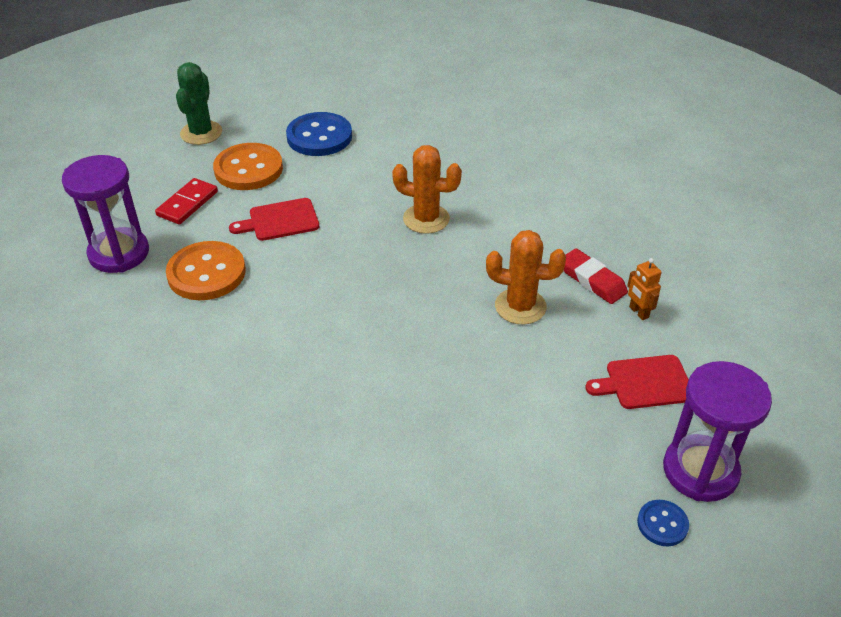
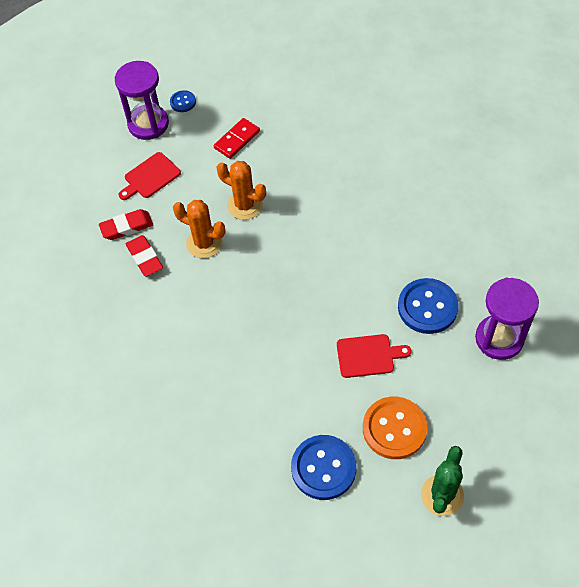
camera: 165 degrees left, 15 degrees up
red domino [155,178,218,224] -> red domino moved to [214,118,260,159]
orange button [166,241,246,300] -> blue button [398,278,459,334]
orange cactus [392,145,462,234] -> orange cactus moved to [217,161,266,220]
red cutting board [585,355,689,409] -> red cutting board turned 135 degrees clockwise [119,152,181,200]
orange robot [627,258,662,320] -> red eraser [99,209,153,240]

